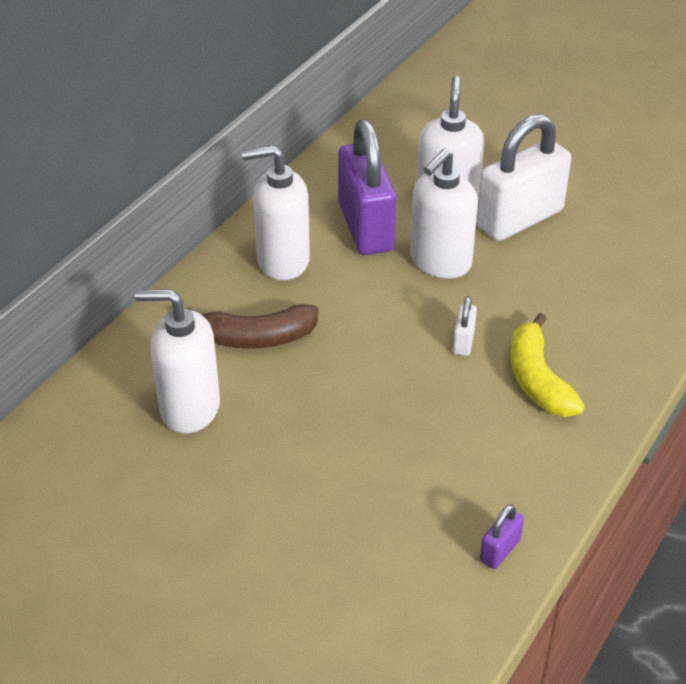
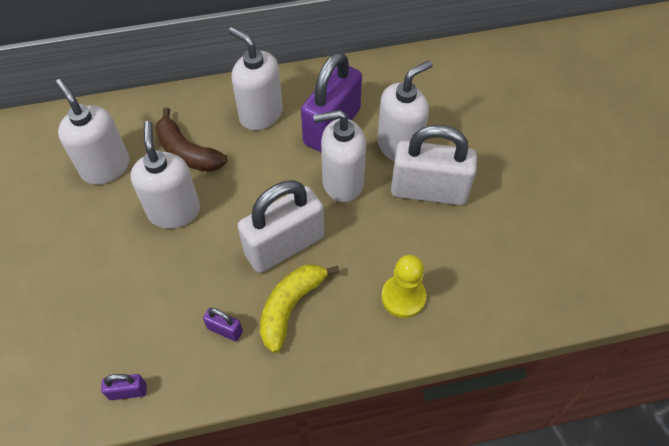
camera: 45 degrees right, 15 degrees up
white padlock [453,296,477,356] -> white padlock [238,180,324,273], size x2.40
none -> white soap dispenser [130,121,200,229]
none -> purple padlock [203,308,243,342]
none -> yellow pawn [381,255,427,318]

